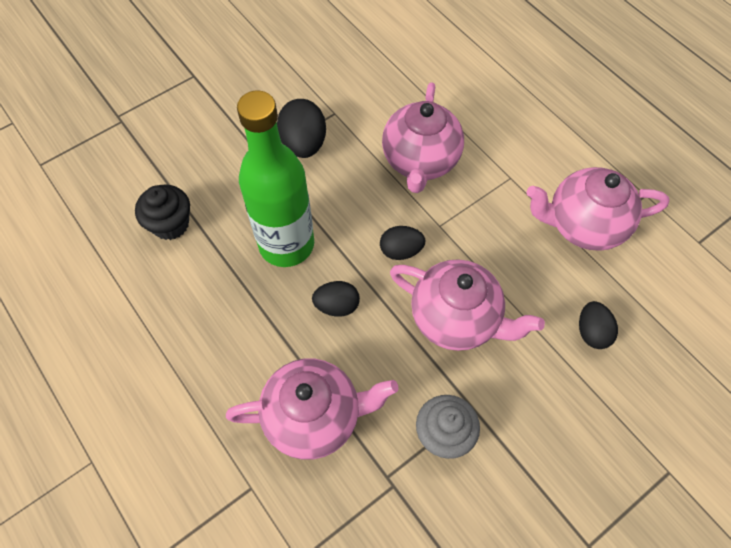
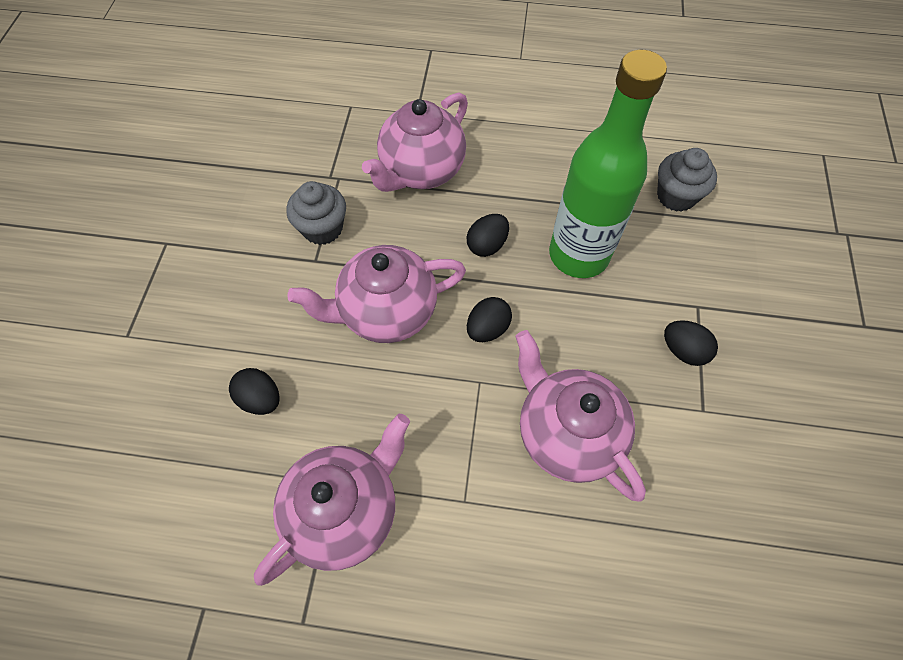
camera: 135 degrees right, 0 degrees up
black cupcake [135,184,190,240] -> grey cupcake [657,148,717,212]
black egg [277,99,326,158] -> black egg [664,320,718,366], size x0.65

